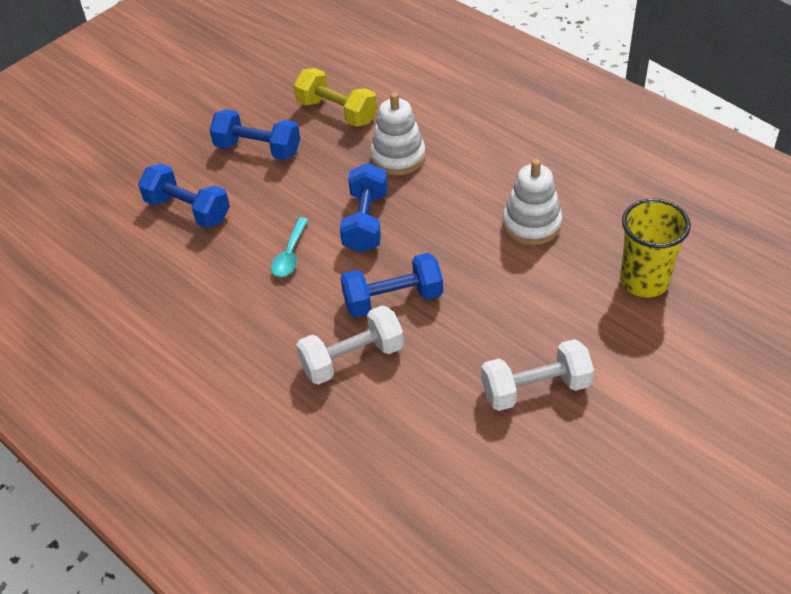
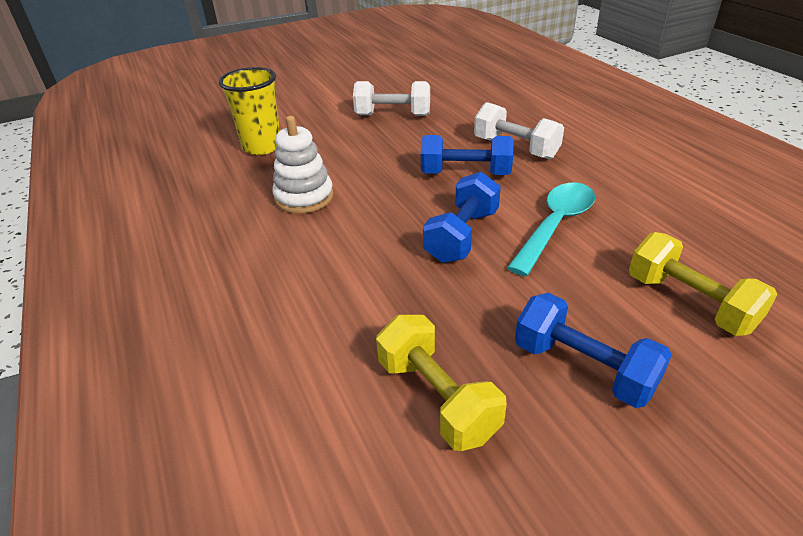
camera: 160 degrees left, 10 degrees down
blue dumbbell [138,164,230,228] -> yellow dumbbell [629,232,778,336]
turquoise spoon [271,217,308,277] -> turquoise spoon [507,182,595,276], size x1.68
white dumbbell [296,305,404,385] -> white dumbbell turned 45 degrees clockwise [474,102,564,160]
white stacking toy [370,92,426,175] -> none

